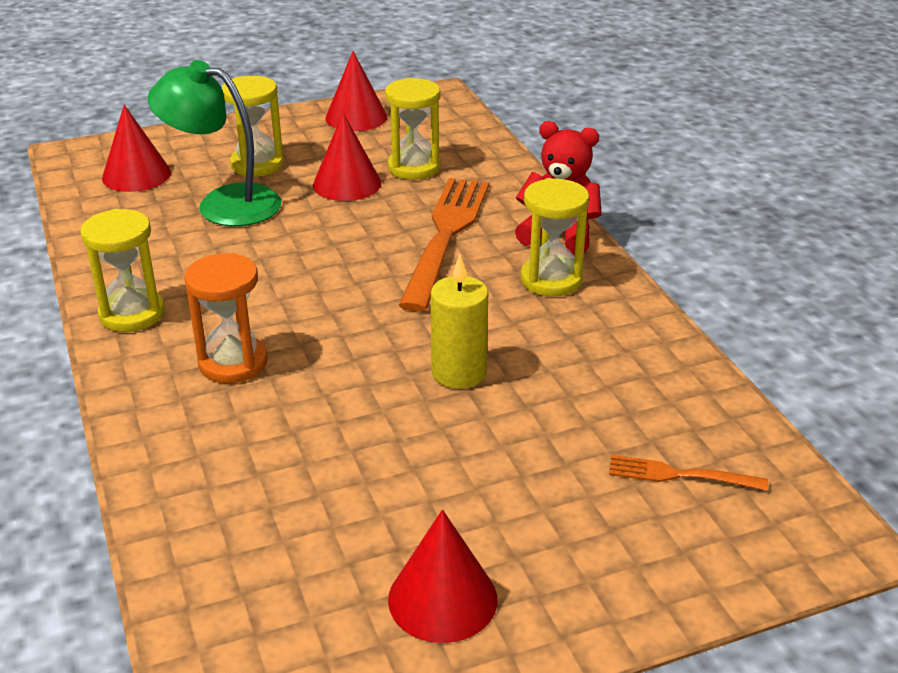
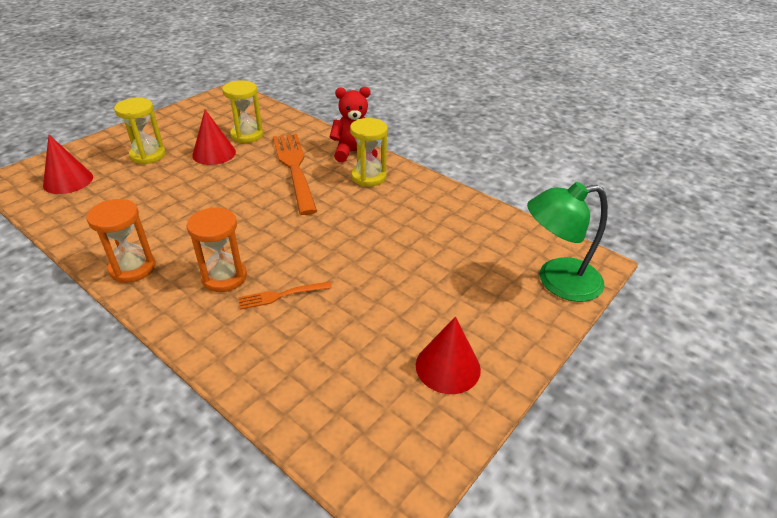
camera: 30 degrees left, 5 degrees up
yellow hourglass [80,209,165,332] -> orange hourglass [86,199,156,283]
green lamp [148,60,282,226] -> green lamp moved to [527,182,608,302]
red cone [325,51,387,131] -> none
yellow candle [431,255,488,389] -> none
orange fork [609,455,768,491] -> orange fork moved to [238,281,332,310]

